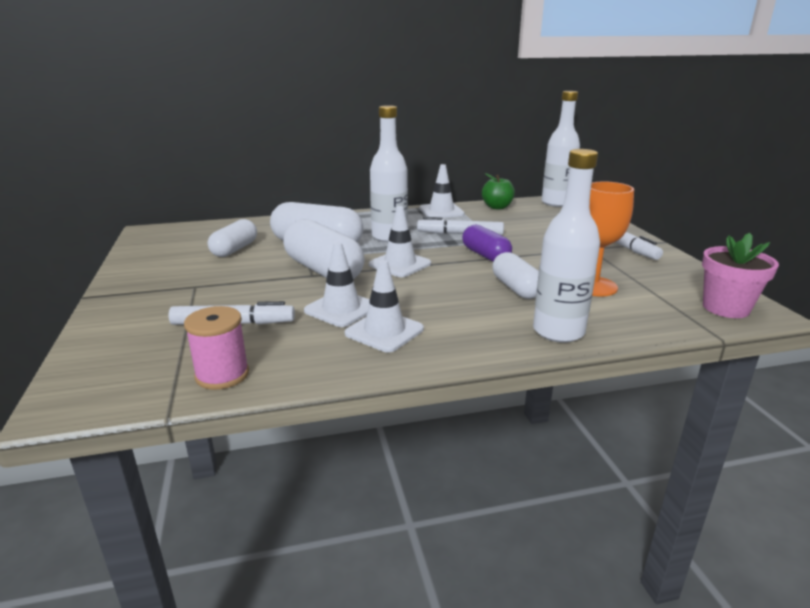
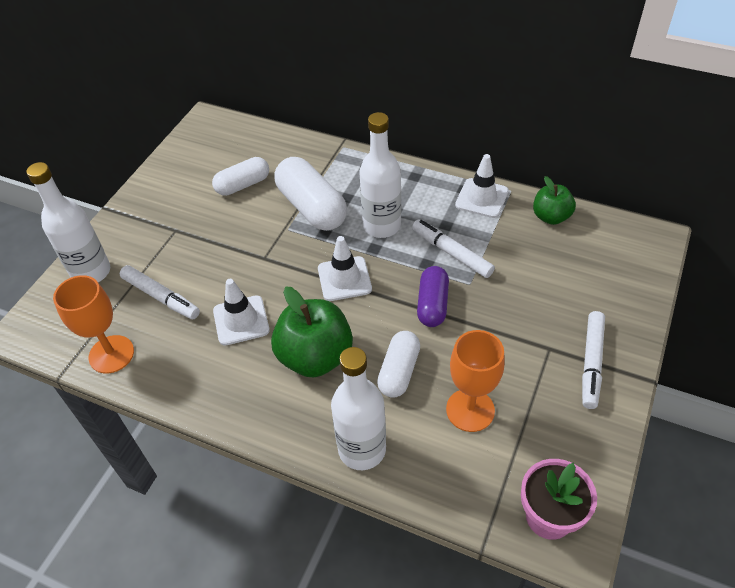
camera: 40 degrees right, 25 degrees up
pink spool [184,306,249,390] -> orange goblet [53,275,134,374]
white capsule [283,219,365,279] -> none
white traffic cone [345,260,424,353] -> none
white bottle [542,91,580,207] -> white bottle moved to [26,162,110,282]
none -> green apple [271,287,353,378]

